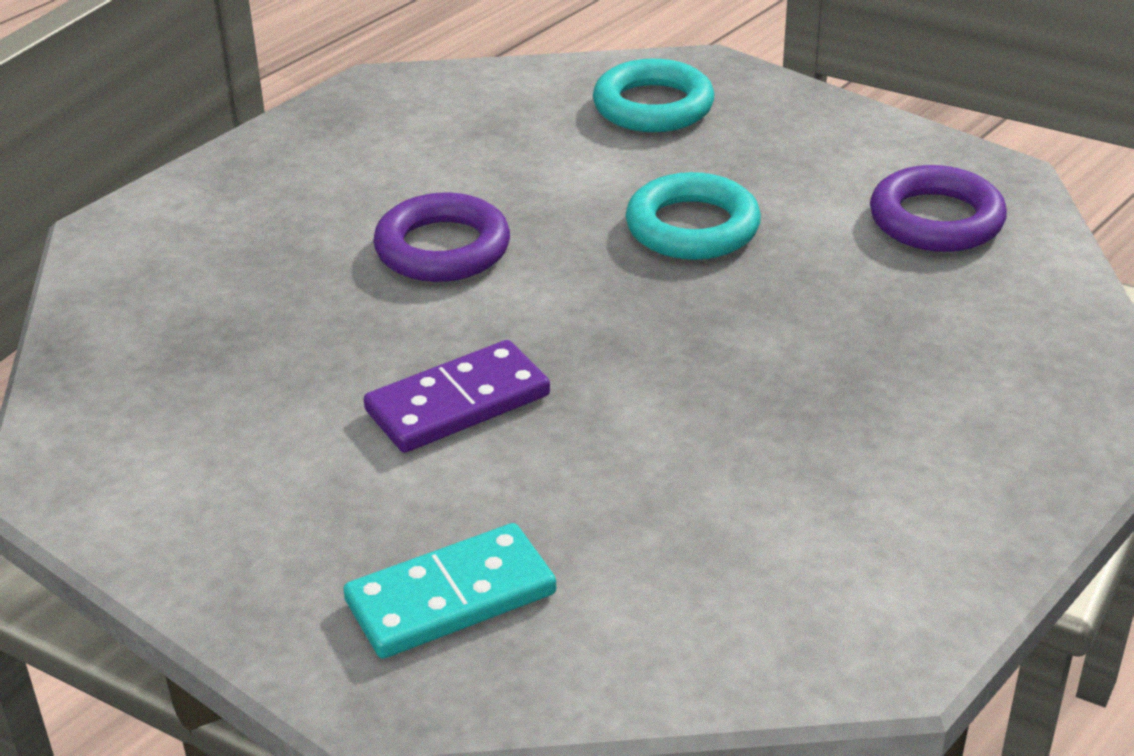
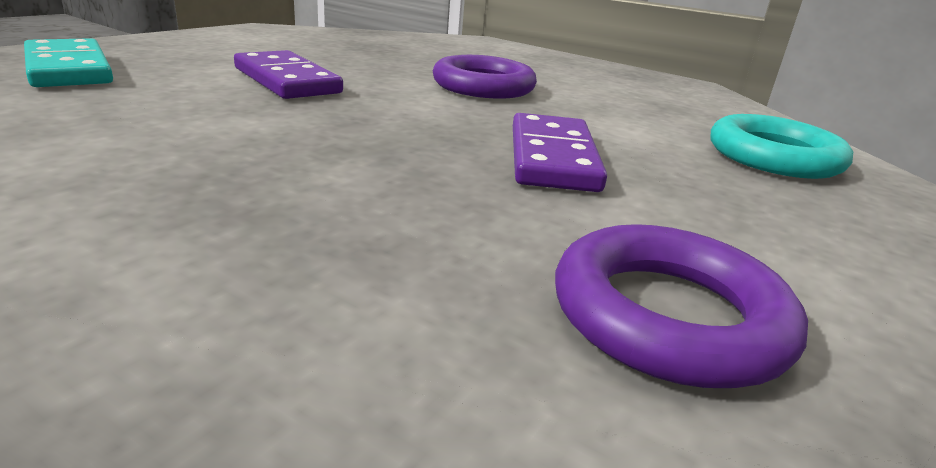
camera: 80 degrees right, 10 degrees down
turquoise ring [626,172,761,260] -> purple domino [513,113,607,192]

